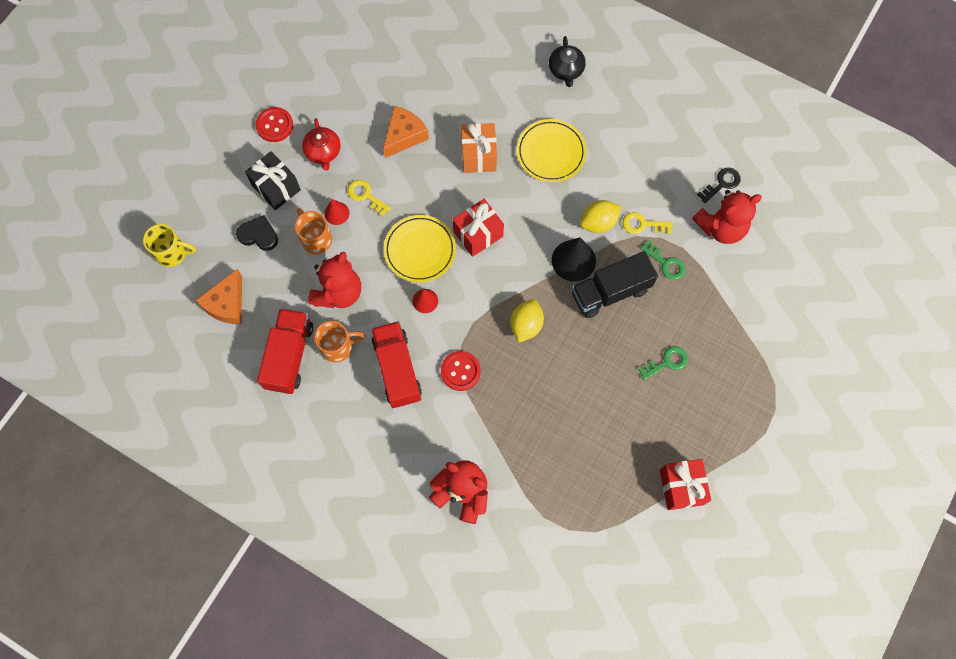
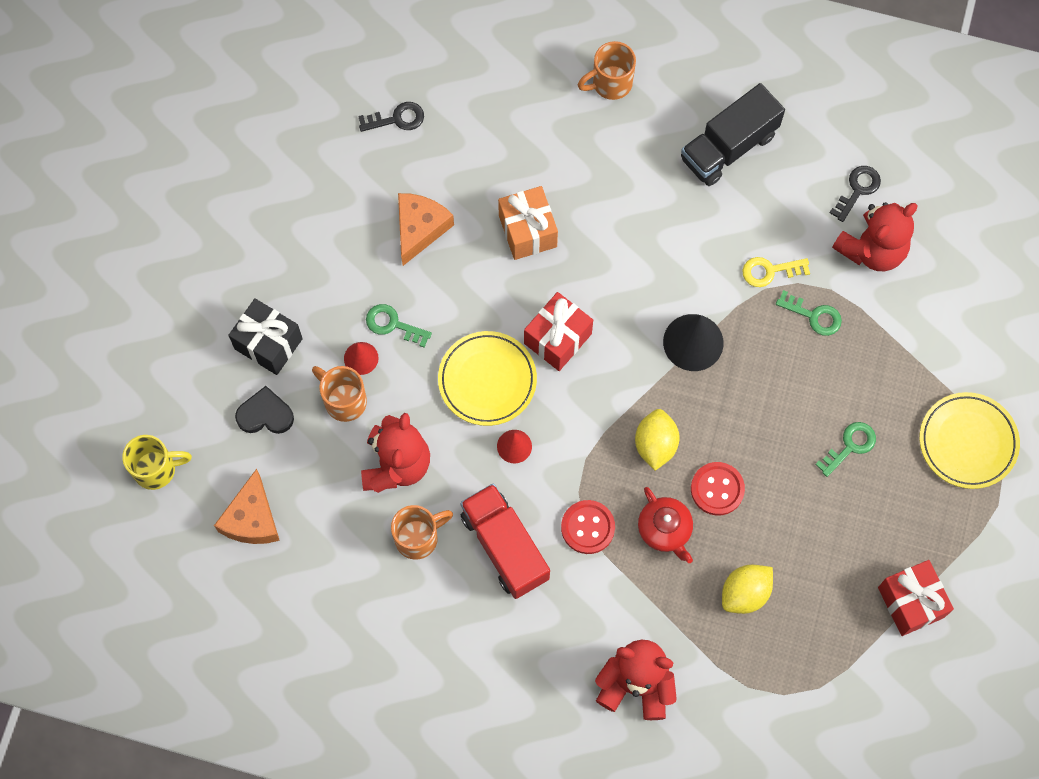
camera: 15 degrees left, 0 degrees up
red button [255,107,293,142] -> red button moved to [691,462,745,515]
red truck [257,308,313,394] -> none
red teapot [302,118,341,171] -> red teapot moved to [638,487,693,563]
yellow key [348,180,391,217] -> green key [366,304,432,347]
yellow plate [517,119,586,182] -> yellow plate moved to [920,392,1020,489]
black teapot [549,36,586,87] -> orange mug [578,41,636,100]
black truck [572,251,658,318] -> black truck moved to [681,83,785,186]
yellow lemon [580,200,622,233] -> yellow lemon moved to [722,565,773,614]
none -> black key [358,102,424,132]

